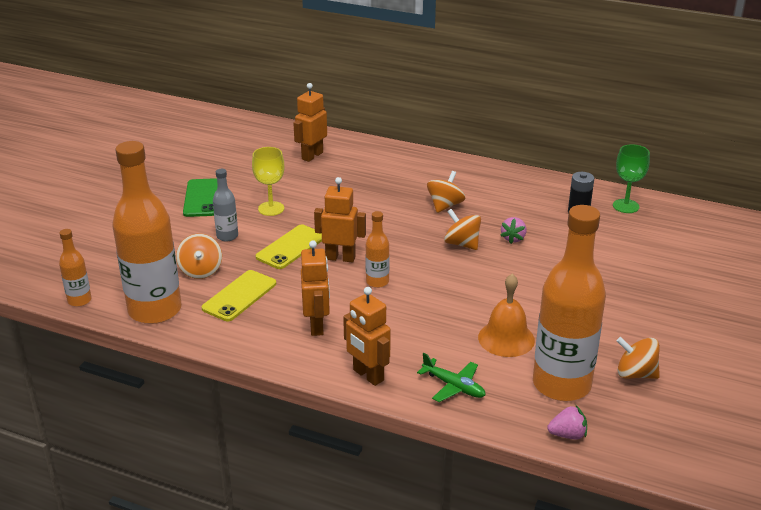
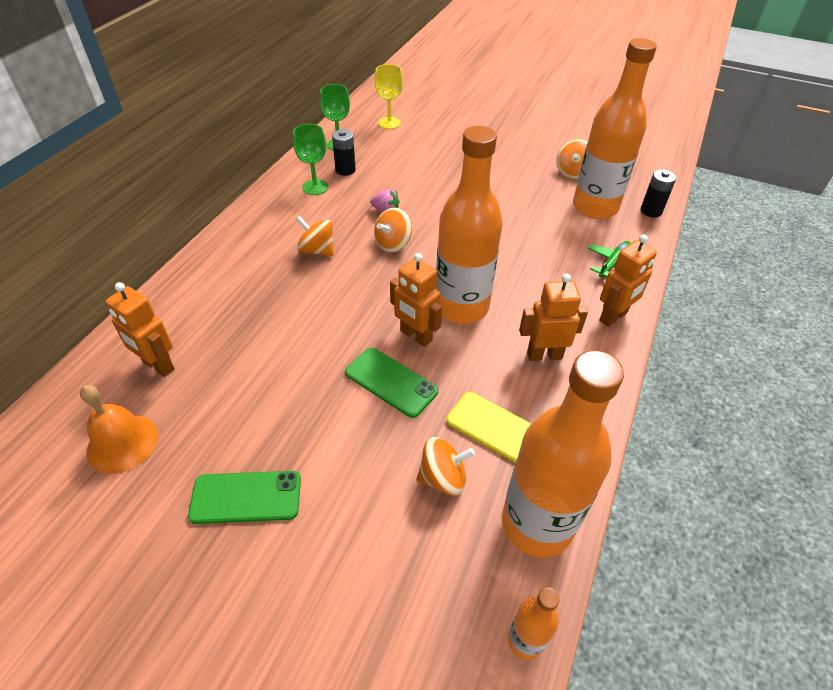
camera: 90 degrees left, 15 degrees up
grey bottle [213,169,238,241] -> none
yellow goblet [252,147,285,216] -> yellow goblet moved to [375,64,403,129]
yellow phone [256,225,322,269] -> green phone [345,348,438,418]
orange robot [314,177,366,262] -> orange robot turned 60 degrees counterclockwise [390,253,442,347]
orange bottle [365,211,389,288] -> orange bottle [436,126,503,324], size x2.21
orange bell [478,274,535,357] -> orange bell moved to [80,385,158,474]
pink strawberry [547,405,587,440] -> black battery [641,169,676,217]
none -> green goblet [293,124,328,195]

